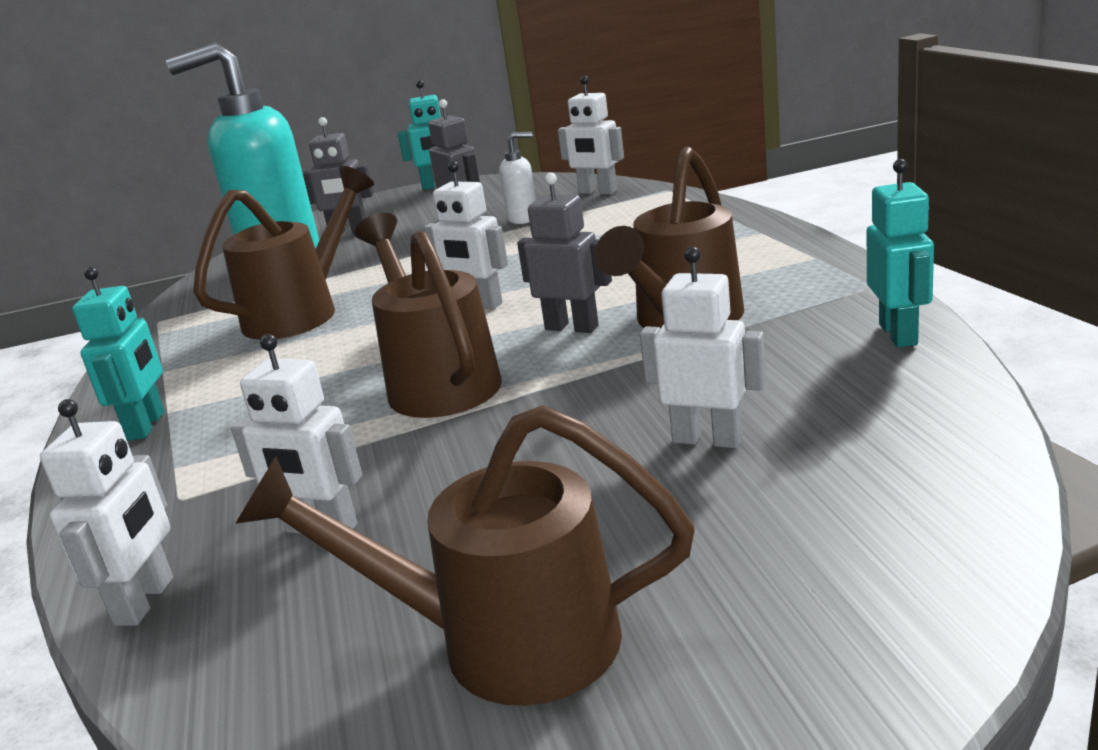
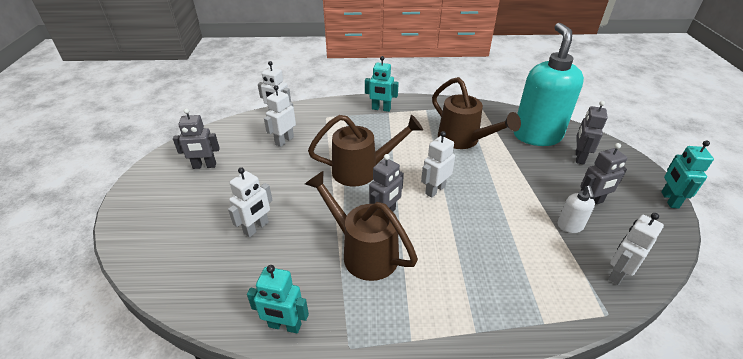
camera: 100 degrees right, 15 degrees up
brown watering can [235,405,695,706] -> grey robot [173,108,220,169]

